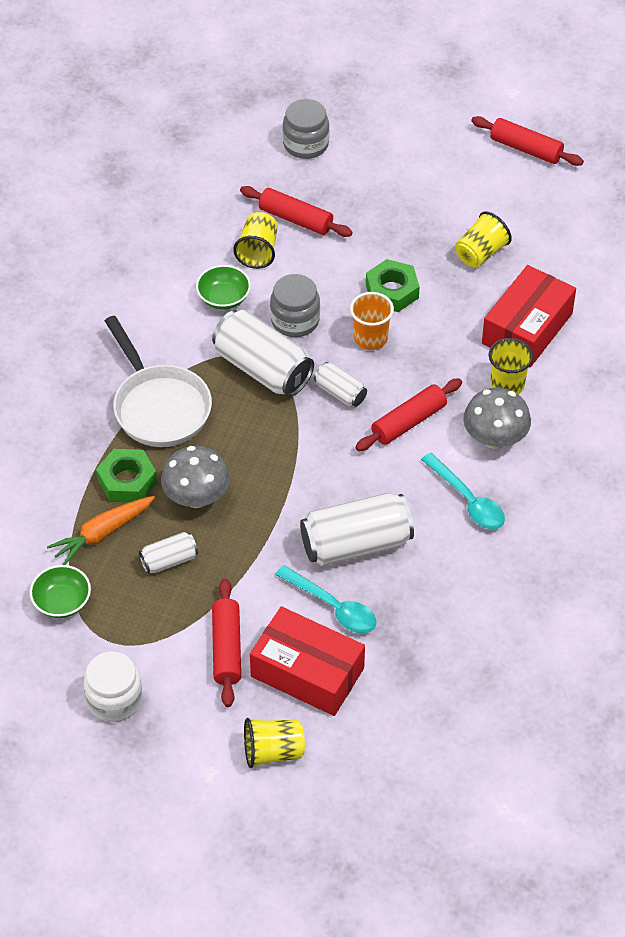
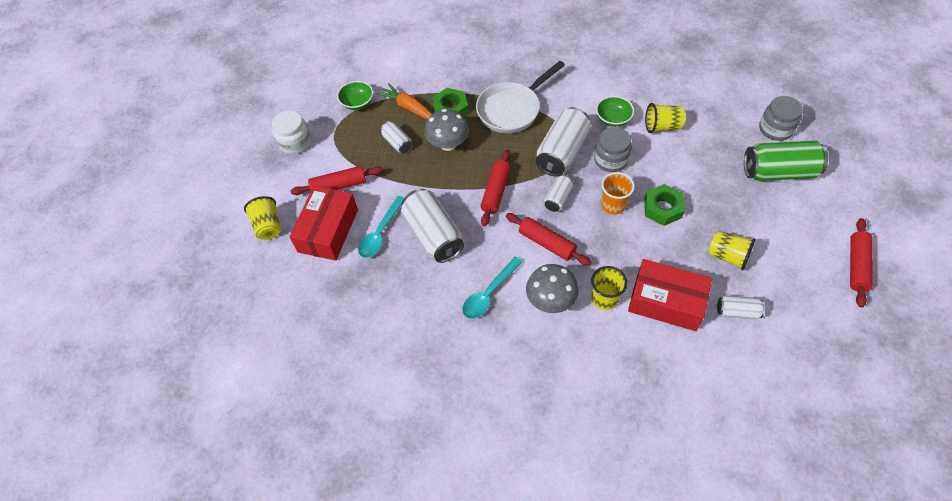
camera: 80 degrees right, 5 degrees up
red rolling pin [240,186,353,237] -> red rolling pin moved to [481,150,511,226]
none -> white can [717,295,765,320]
none -> green can [744,140,828,181]

